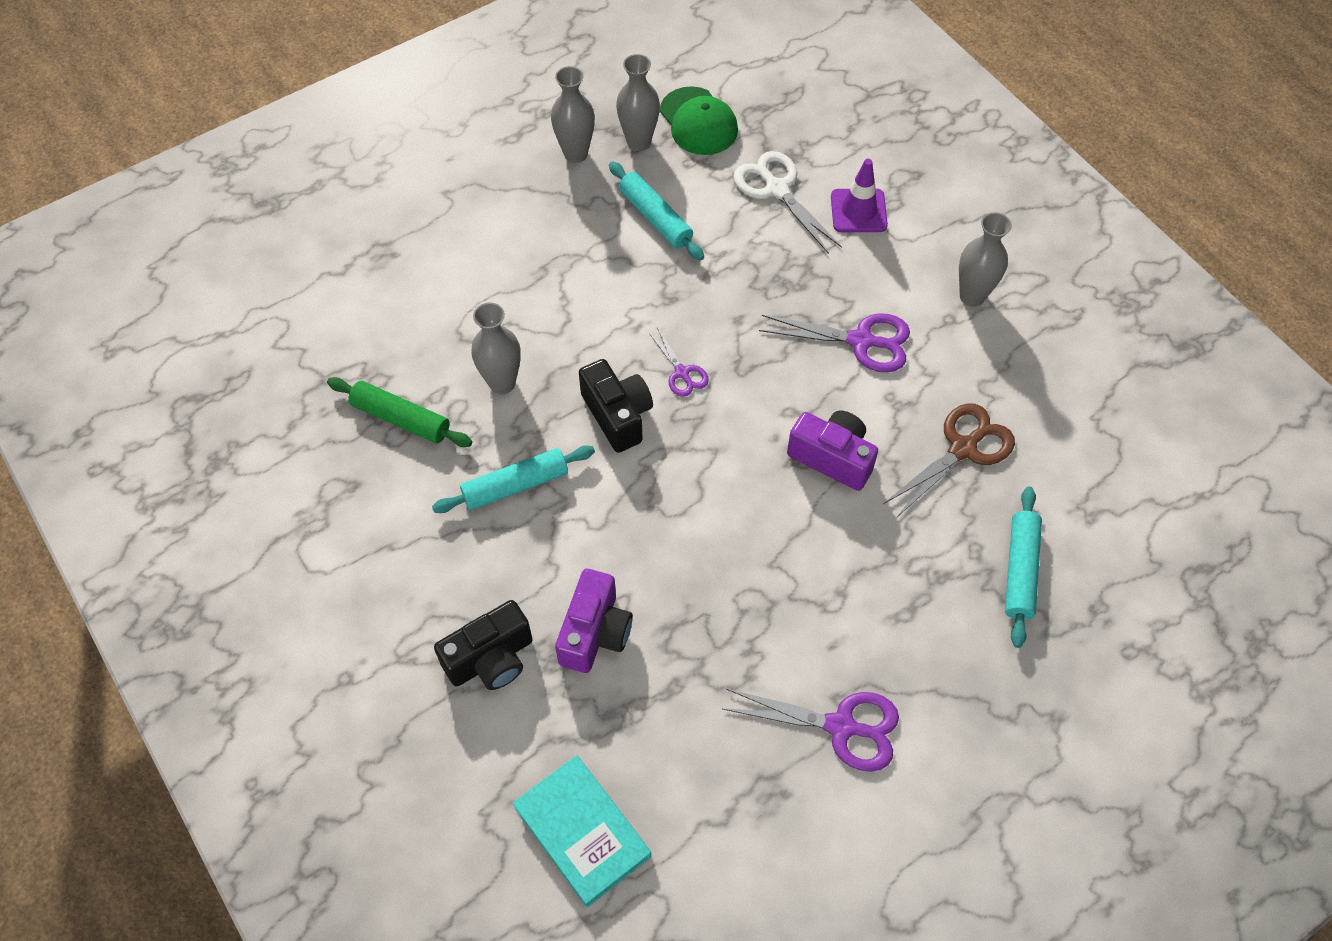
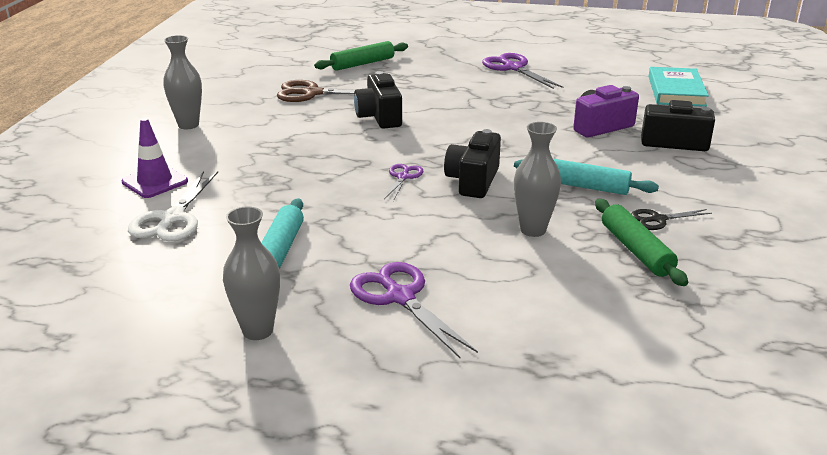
camera: 135 degrees left, 30 degrees down
grey vase [616,54,660,151] -> none
green cap [660,86,738,155] -> none
purple scissors [759,313,910,373] -> purple scissors moved to [350,262,478,358]
purple camera [787,411,878,491] -> black camera [354,71,402,129]
turquoise rolling pin [1005,487,1042,648] -> green rolling pin [314,41,408,71]
none -> black scissors [631,209,712,230]

